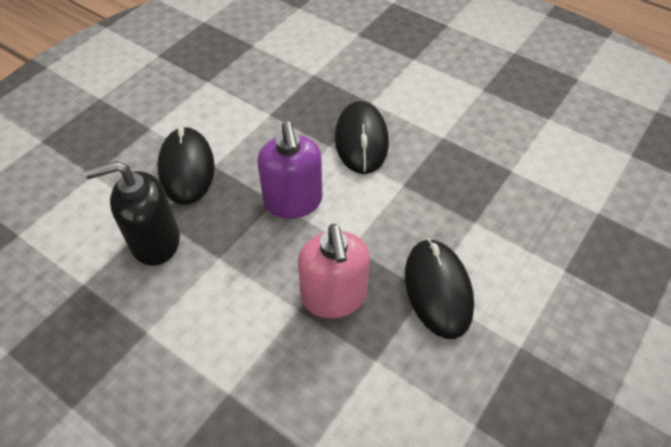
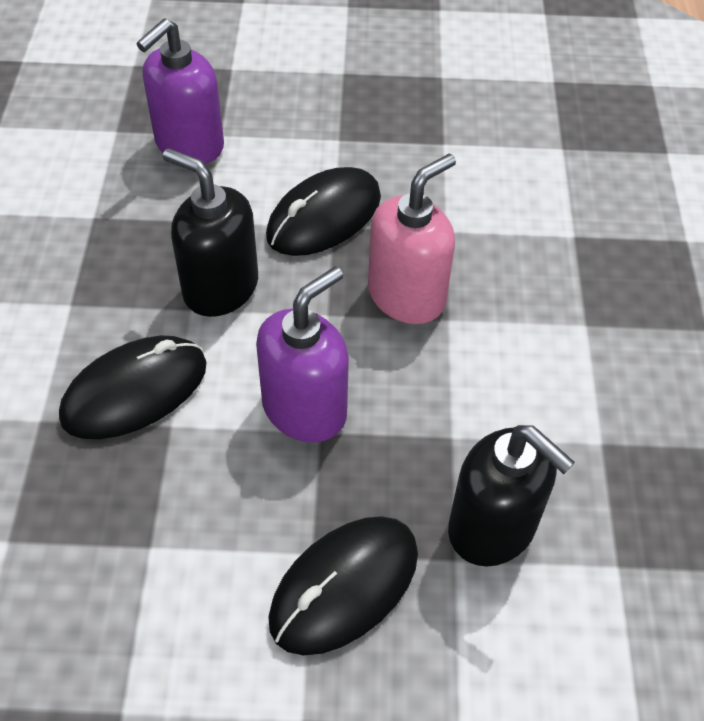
camera: 125 degrees left, 0 degrees up
none -> purple soap dispenser [136,19,224,164]
none -> black soap dispenser [163,148,258,317]

